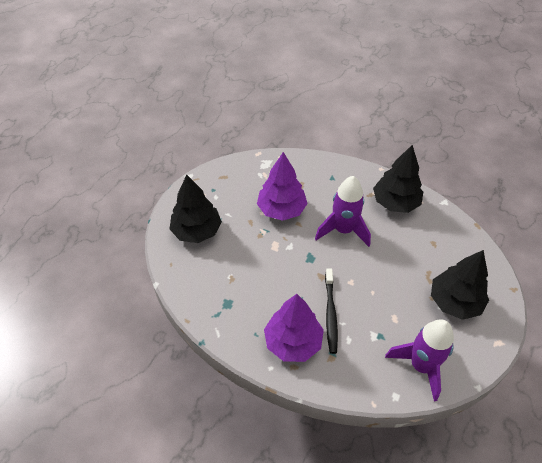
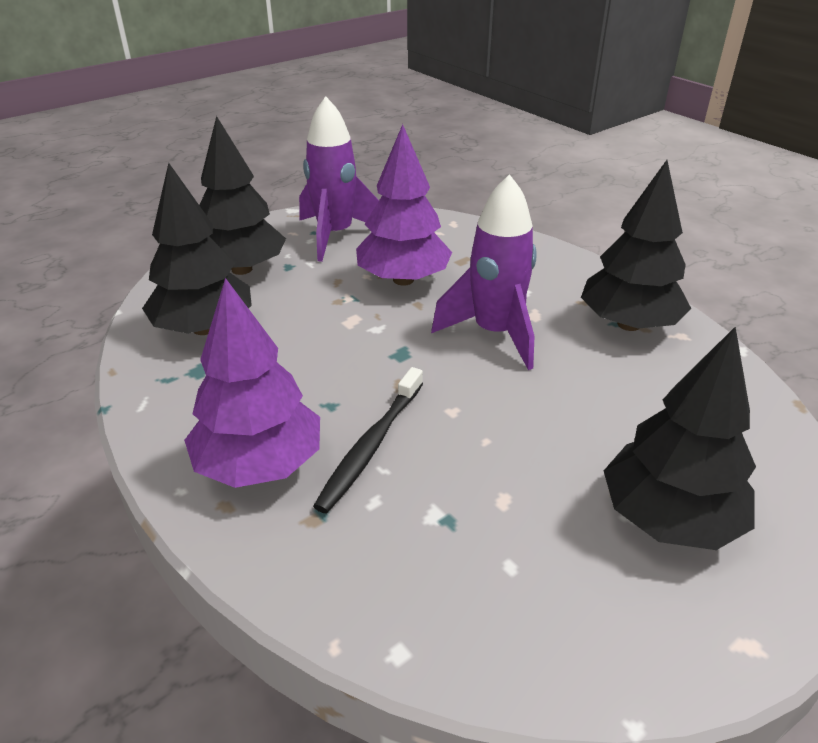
camera: 25 degrees right, 15 degrees down
purple rocket [385,319,454,401] -> purple rocket moved to [299,96,379,262]
none -> black tree [142,163,252,335]

